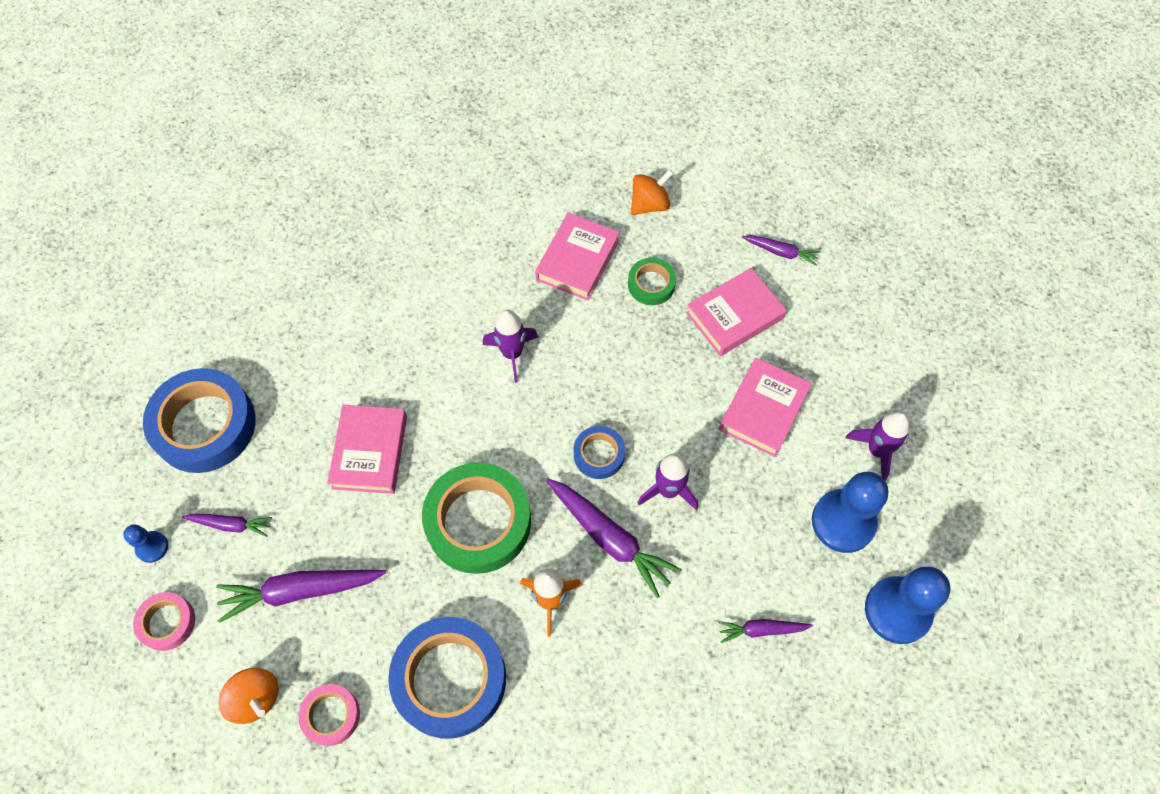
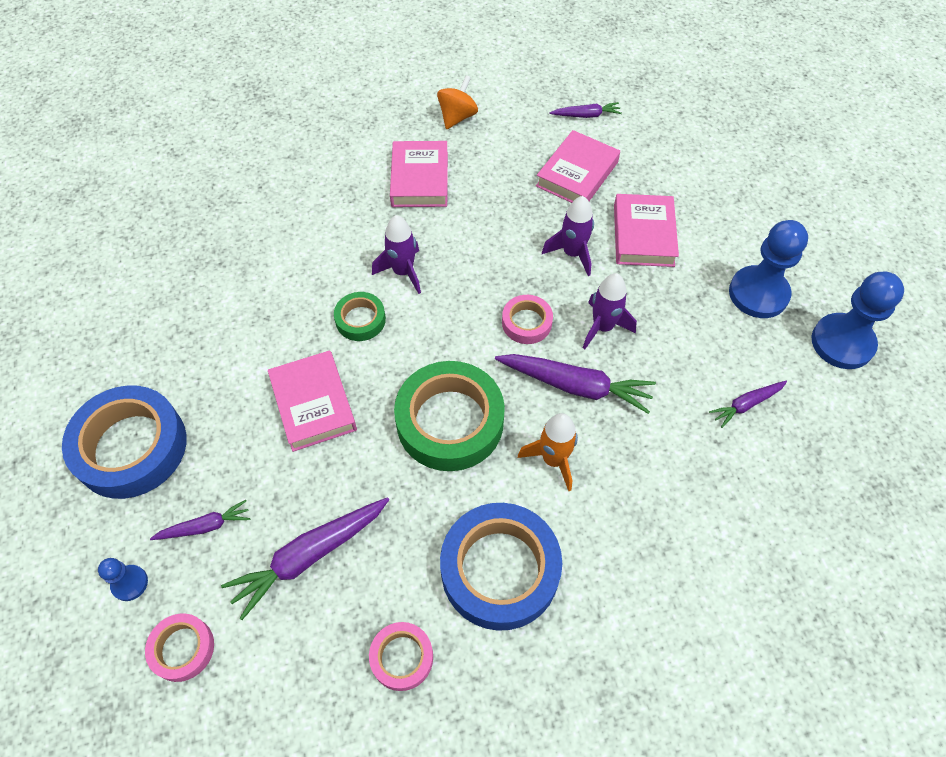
camera: 25 degrees left, 5 degrees down
orange spinning top [219,668,279,724] -> none
blue tape [574,426,625,479] -> pink tape [502,295,553,344]
green tape [628,258,676,305] -> green tape moved to [334,292,386,341]
purple rocket [845,412,910,481] -> purple rocket moved to [542,196,594,276]

